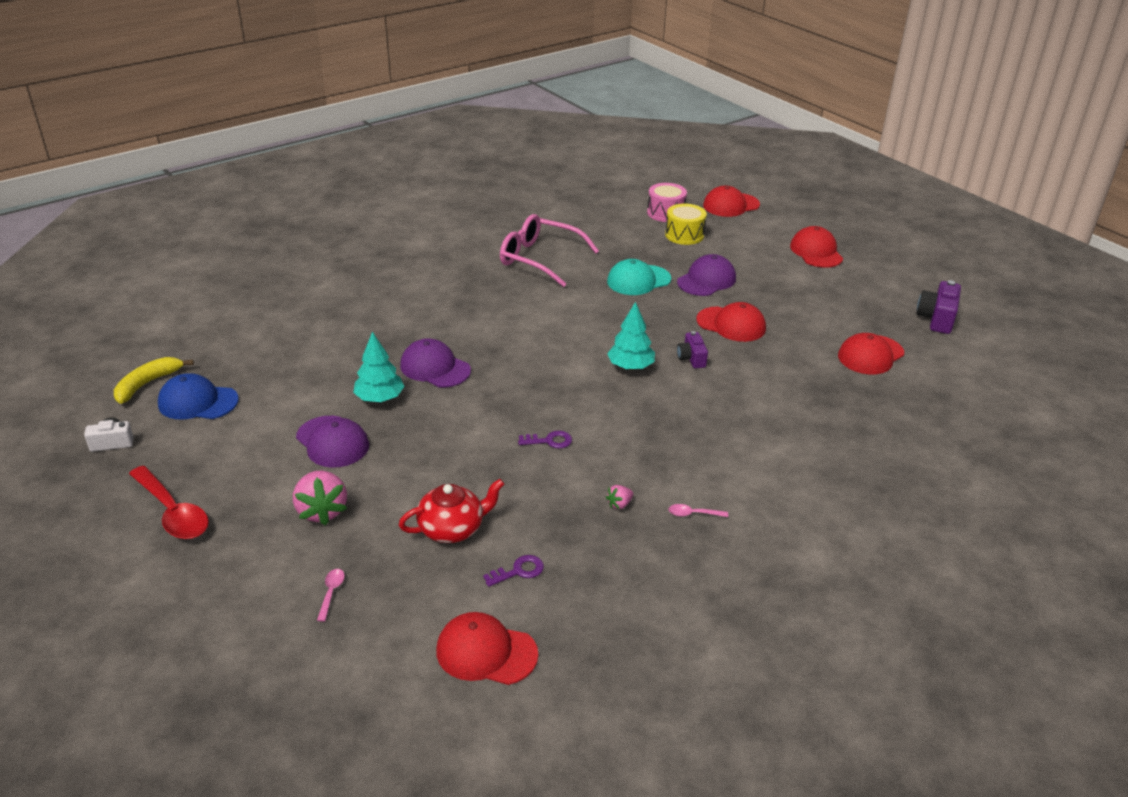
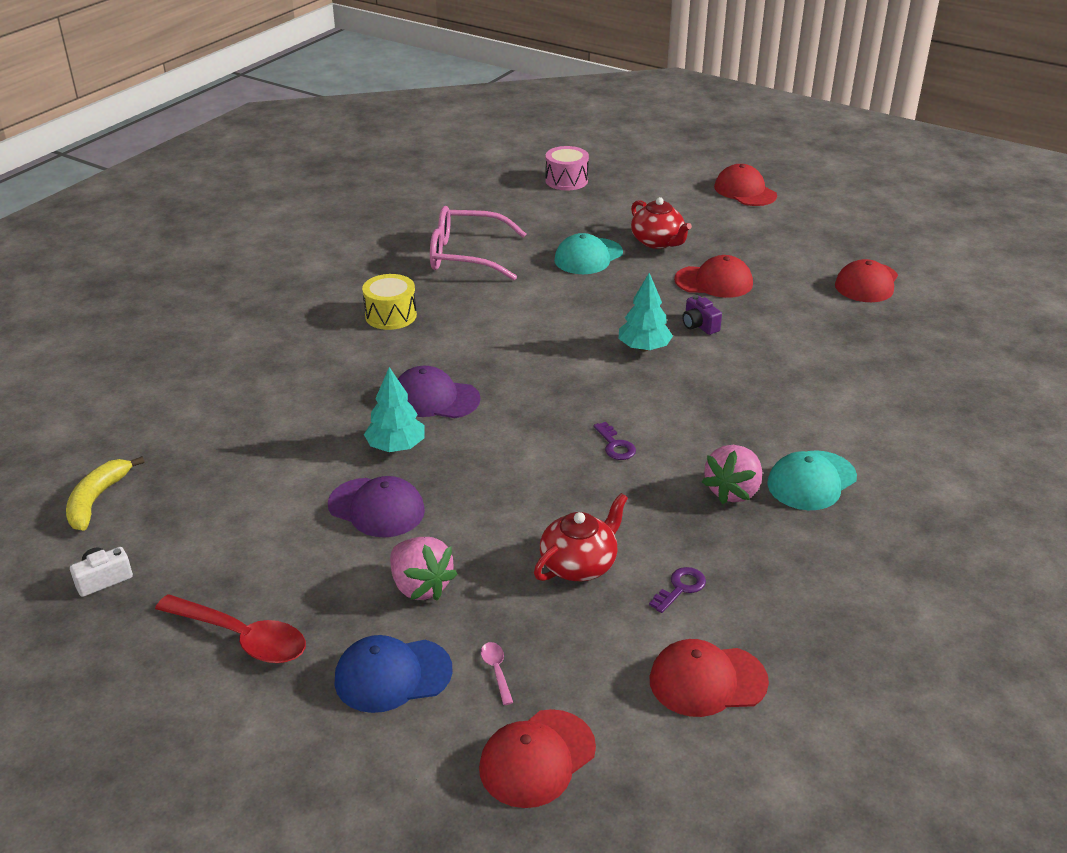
camera: 20 degrees left, 0 degrees up
blue cap [158,373,239,419] -> blue cap moved to [334,635,453,713]
purple key [518,431,572,449] -> purple key turned 90 degrees clockwise [593,422,636,460]
pink strawberry [606,485,633,509] -> pink strawberry [702,445,762,504], size x2.11
yellow drum [665,204,707,245] -> yellow drum moved to [362,274,417,330]
pink spoon [668,504,728,517] -> turquoise cap [767,450,857,510]
purple cap [677,254,736,296] -> red teapot [631,197,692,249]
red cap [703,186,760,217] -> red cap moved to [479,709,596,808]
purple camera [916,280,961,334] -> none

